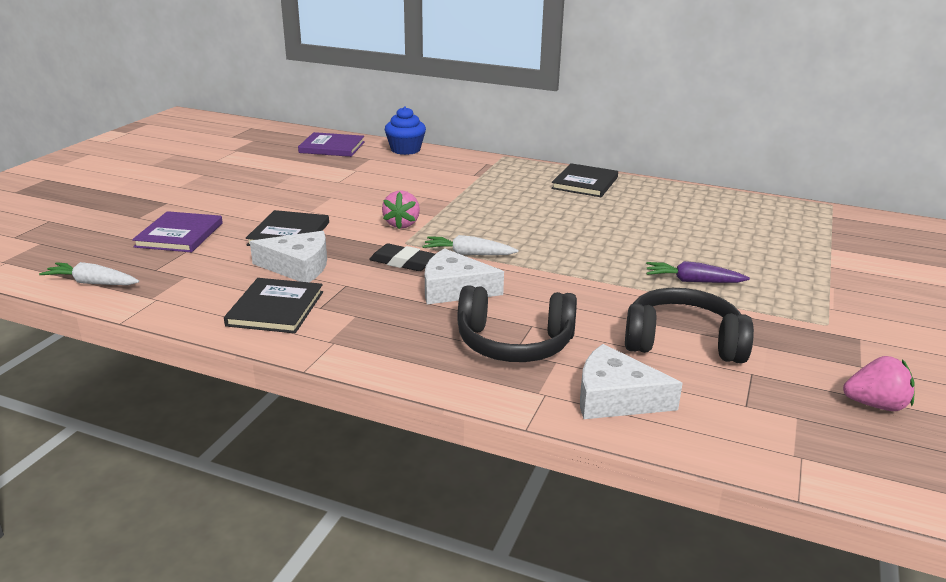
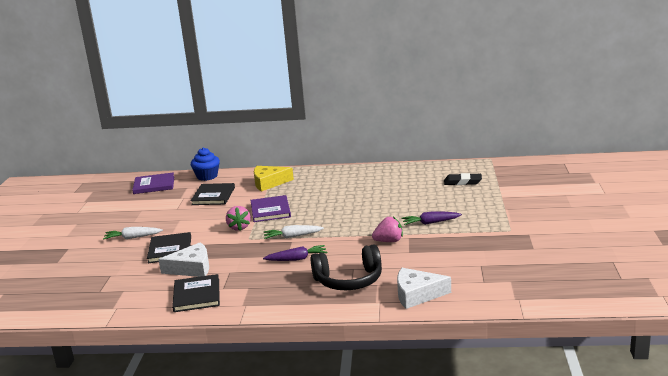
camera: 15 degrees left, 5 degrees down
white carrot [39,262,139,285] -> white carrot moved to [103,227,163,240]
purple book [132,211,223,252] -> purple book moved to [251,195,291,222]
black eraser [369,244,435,271] -> black eraser moved to [444,173,482,185]
white cheese [425,248,504,304] -> purple carrot [263,245,327,261]
black book [551,163,618,197] -> black book moved to [191,183,235,205]
black headphones [625,288,754,363] -> none
pink strawberry [843,356,914,411] -> pink strawberry moved to [372,217,403,242]
none -> yellow cheese [254,166,294,192]

